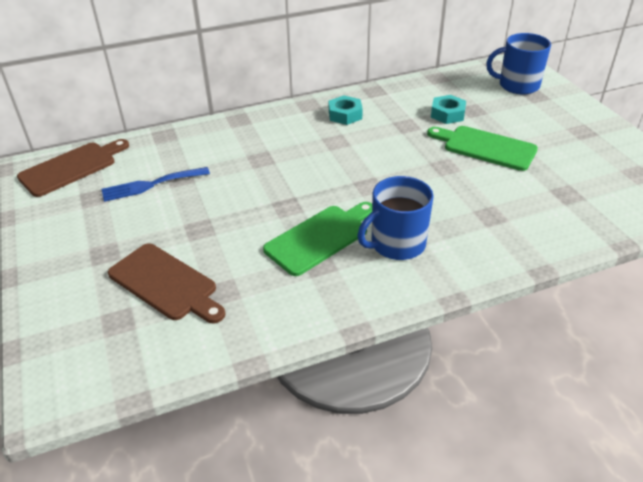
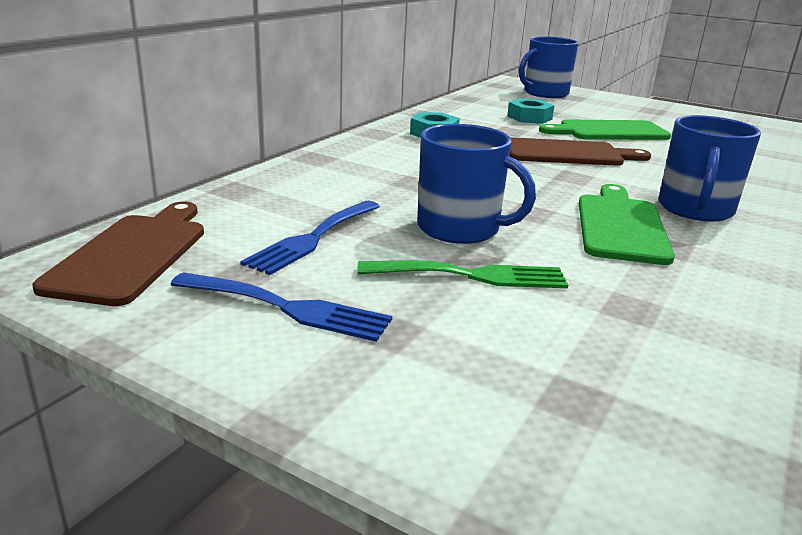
camera: 40 degrees left, 15 degrees down
brown cutting board [108,243,225,323] -> brown cutting board moved to [510,137,651,166]
none -> blue fork [170,272,392,342]
none -> green fork [357,260,568,288]
none -> blue mug [417,124,536,244]

